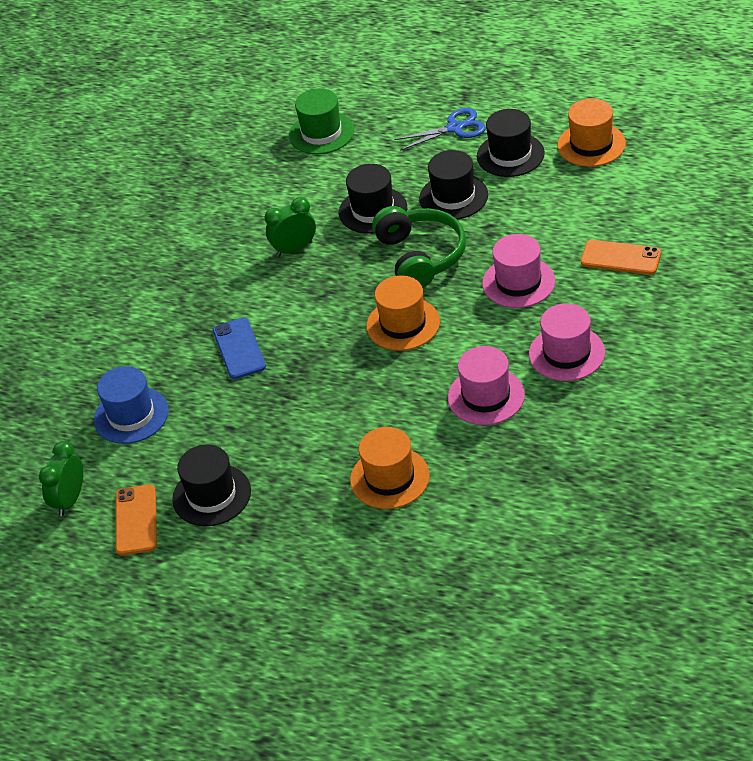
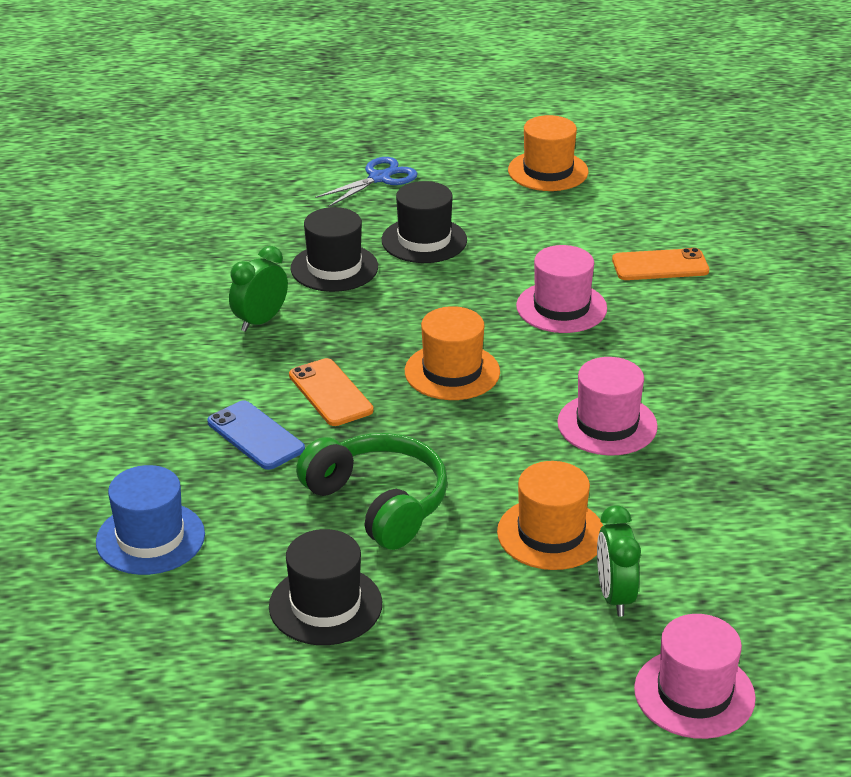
camera: 30 degrees left, 10 degrees down
green clock [39,441,83,516] -> green clock moved to [597,505,641,617]
orange phone [115,484,157,556] -> orange phone moved to [289,358,373,426]
green hat [289,88,354,154] -> none
green headphones [372,206,466,288] -> green headphones moved to [296,433,448,550]
black hat [477,109,545,177] -> none
pink hat [529,303,605,381] -> pink hat moved to [634,614,756,739]

